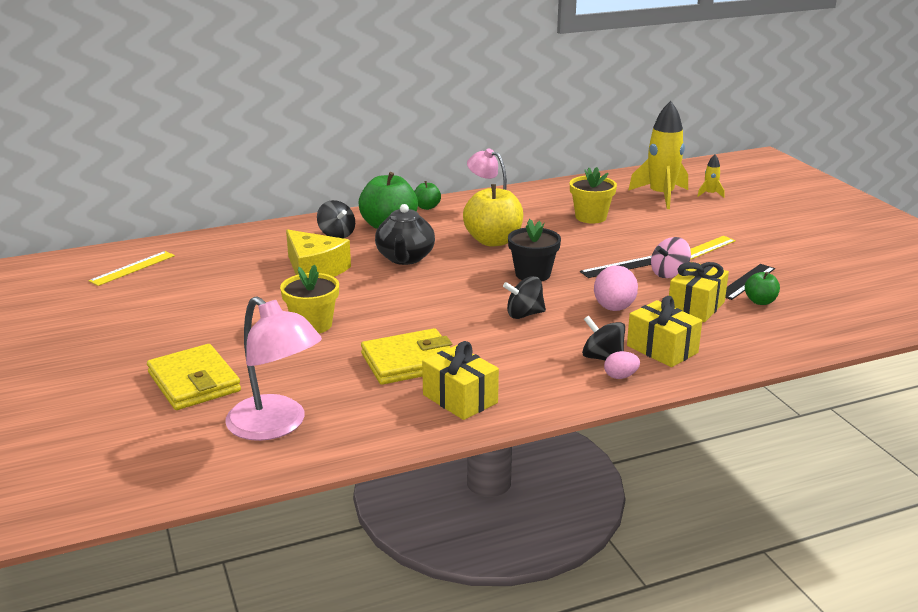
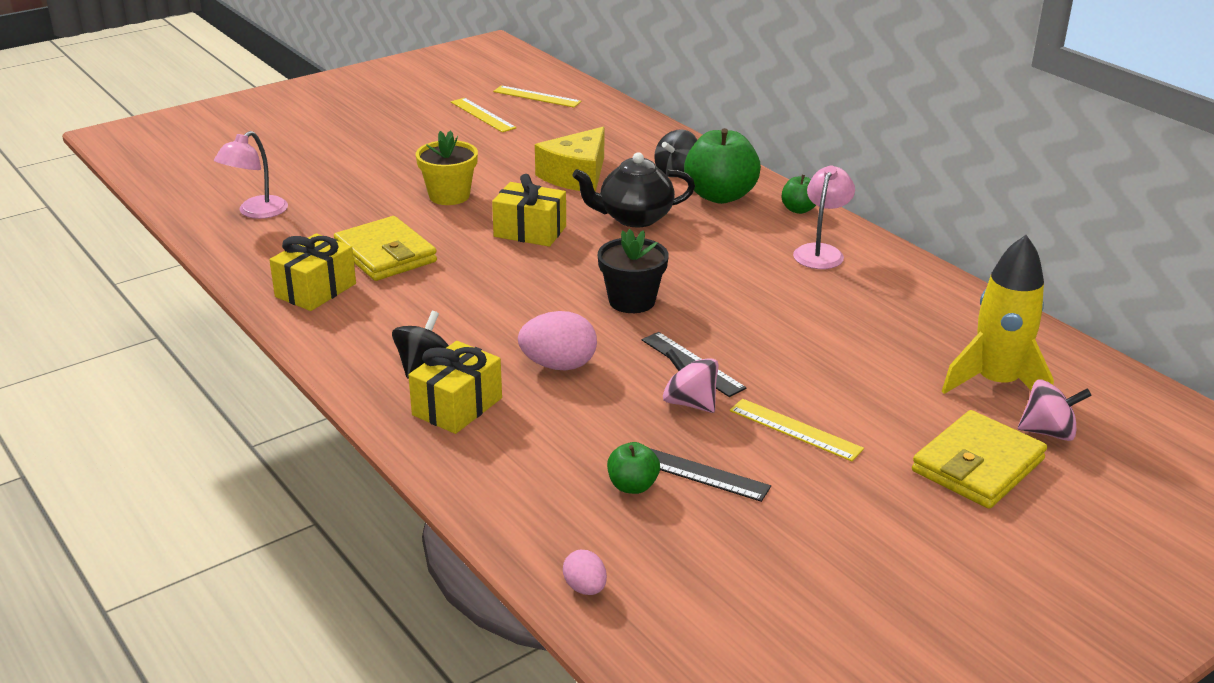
camera: 75 degrees right, 5 degrees up
yellow wallet [147,344,241,410] -> yellow wallet moved to [912,410,1047,509]
pink lamp [225,296,322,441] -> pink lamp [214,131,288,219], size x0.66
yellow apple [463,184,523,247] -> none
black spinning top [503,276,546,319] -> none
yellow flower pot [570,167,617,224] -> none
pink egg [604,351,640,379] -> pink egg moved to [563,550,607,595]
yellow gift [669,262,729,322] -> yellow gift moved to [492,174,566,247]
yellow rocket [697,155,724,198] -> pink spinning top [1018,379,1092,441]
none -> yellow ruler [451,98,516,132]

